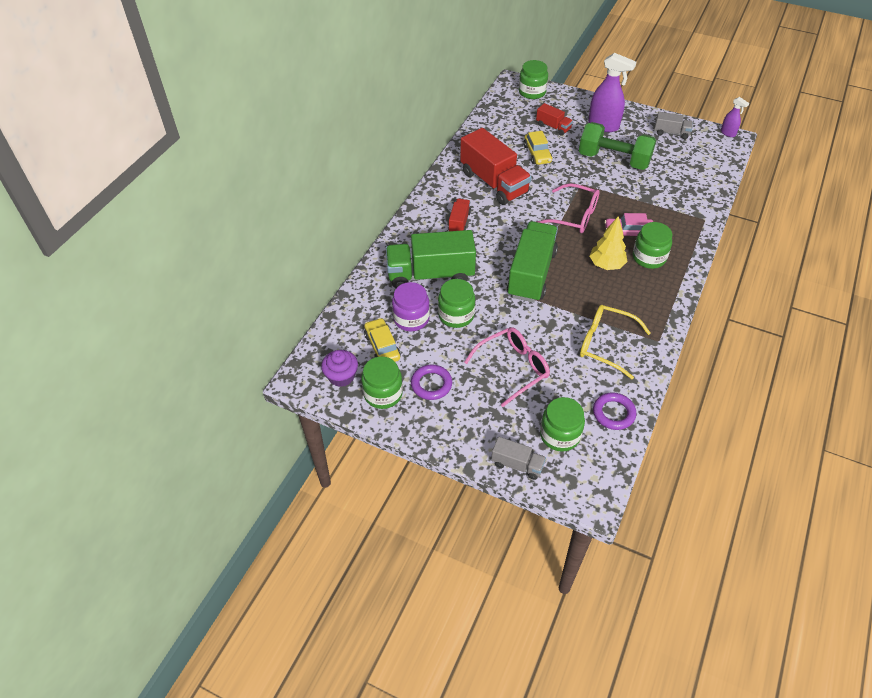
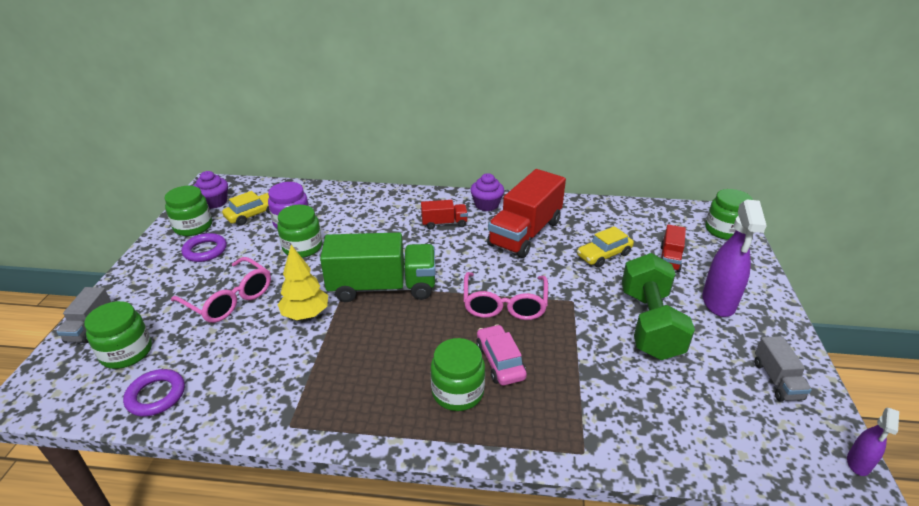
camera: 70 degrees right, 15 degrees down
green truck [386,230,476,288] -> none
yellow glasses [580,305,651,379] -> none
yellow tree [590,216,627,270] -> yellow tree moved to [278,245,328,320]
none -> purple cupcake [470,173,504,211]

